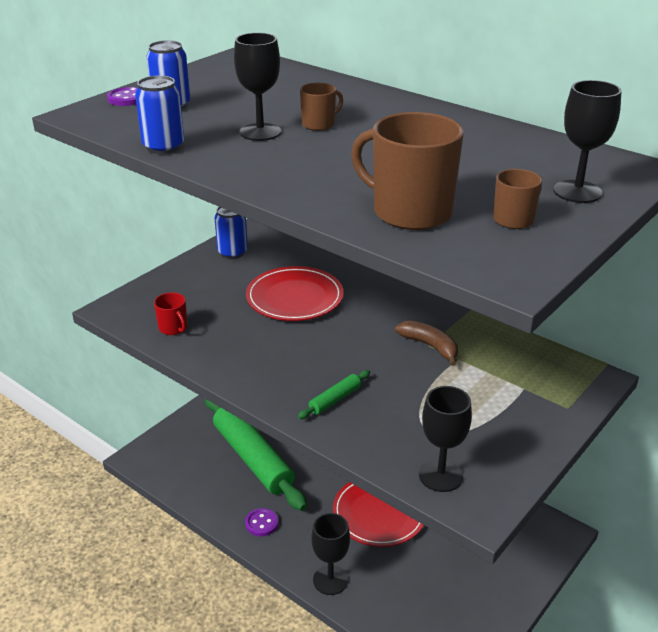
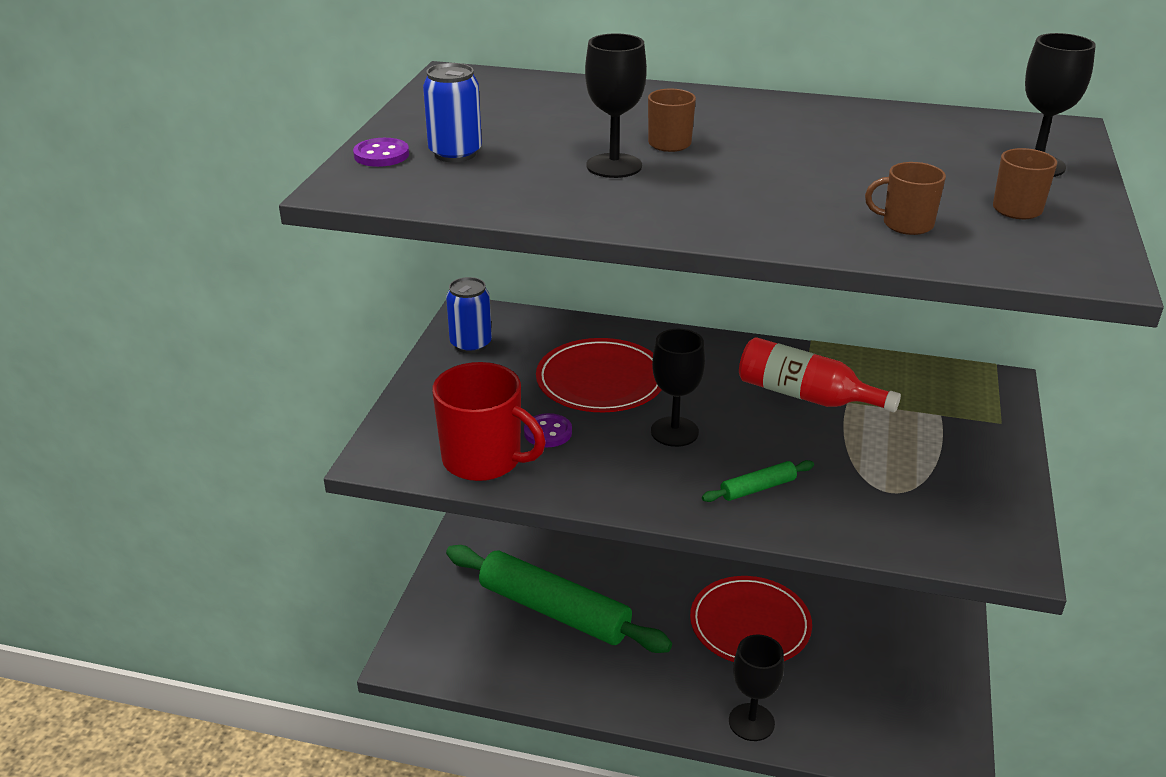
camera: 25 degrees left, 0 degrees up
blue can [135,76,184,154] -> none
red mug [154,292,187,335] -> red mug [432,362,546,481], size x1.97
purple button [245,508,278,537] -> purple button moved to [524,413,572,447]
green rolling pin [298,370,370,419] -> green rolling pin turned 45 degrees clockwise [702,460,814,502]
brown mug [351,112,464,230] -> brown mug [865,162,946,235], size x0.51
brown banana [395,320,458,366] -> red bottle [739,337,901,412]
black goblet [419,386,472,492] -> black goblet moved to [651,329,705,447]

